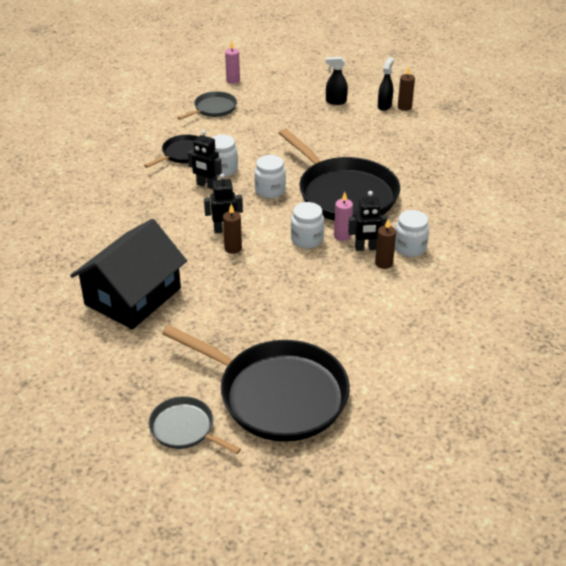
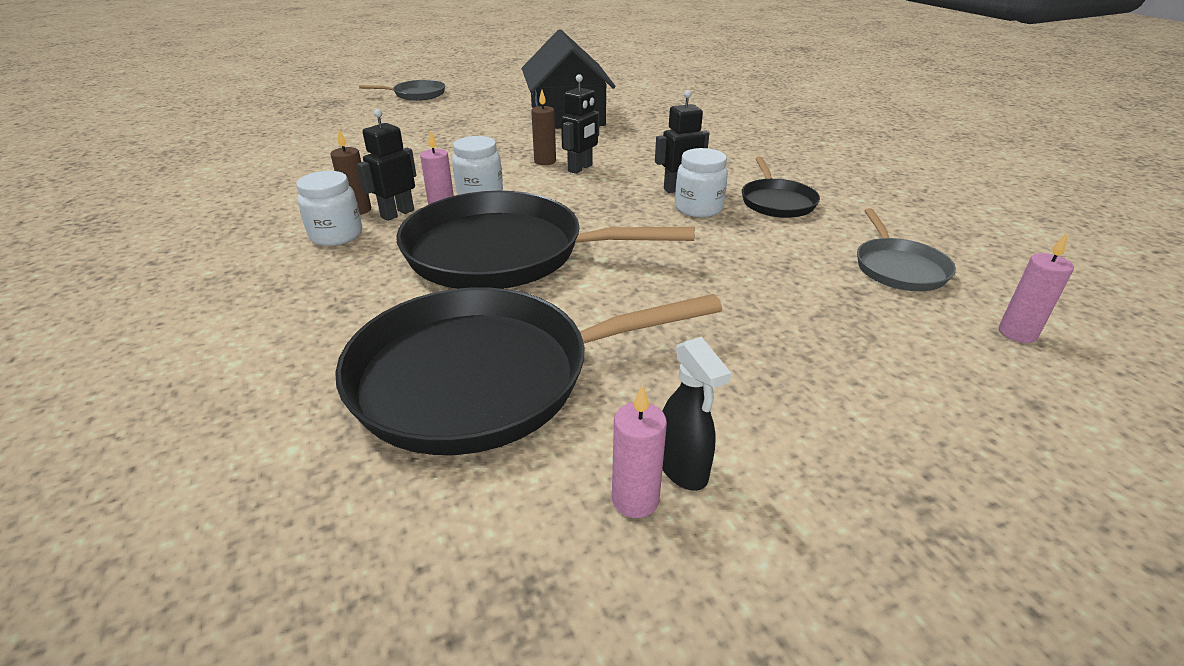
camera: 135 degrees right, 5 degrees down
black pan [162,325,350,442] -> black pan moved to [335,287,722,455]
white jar [255,155,286,199] -> none
black spray bottle [325,57,348,105] -> none
brown candle [398,66,415,111] -> pink candle [612,384,667,518]

